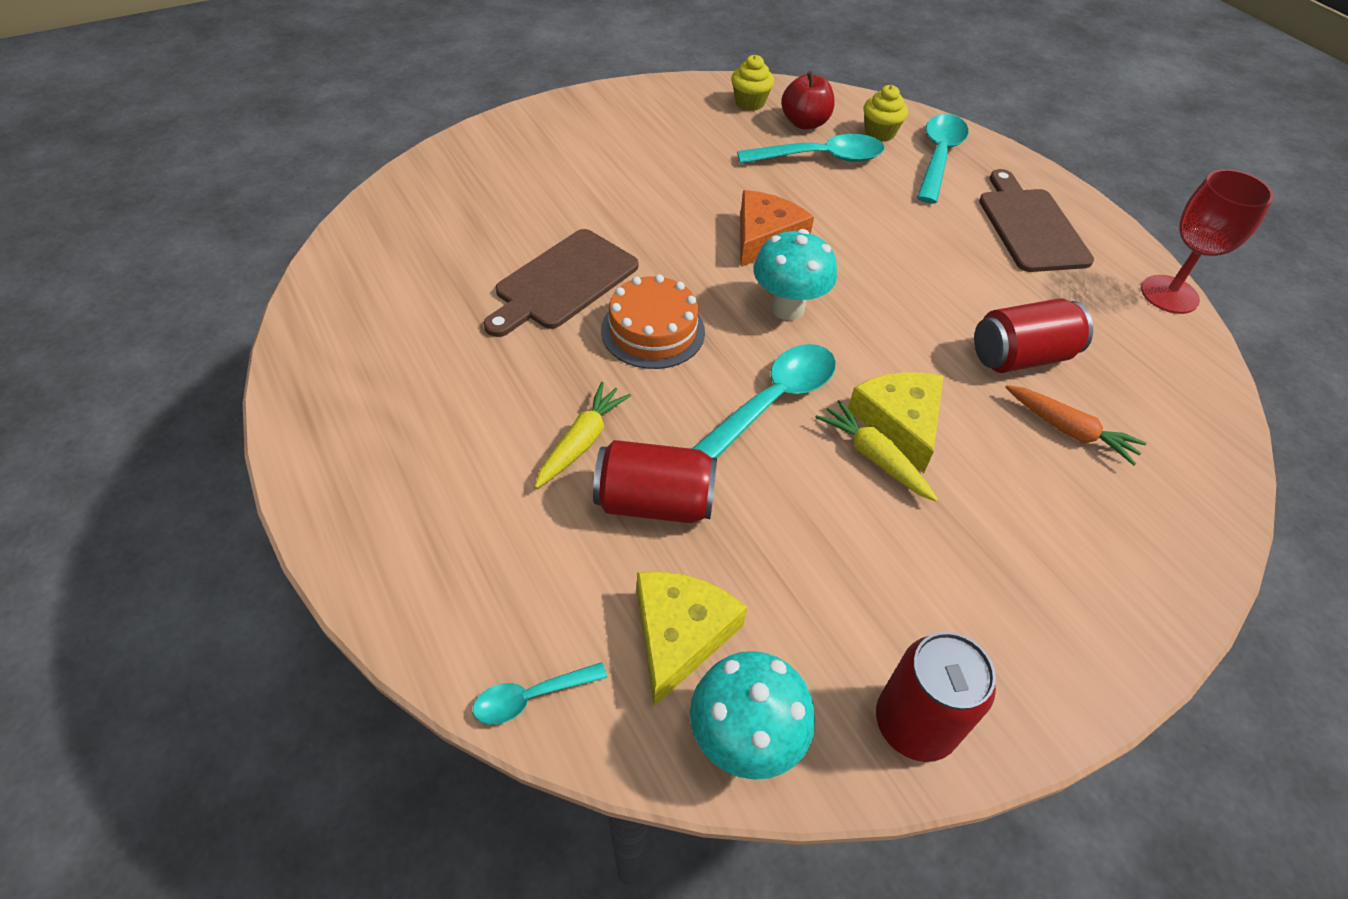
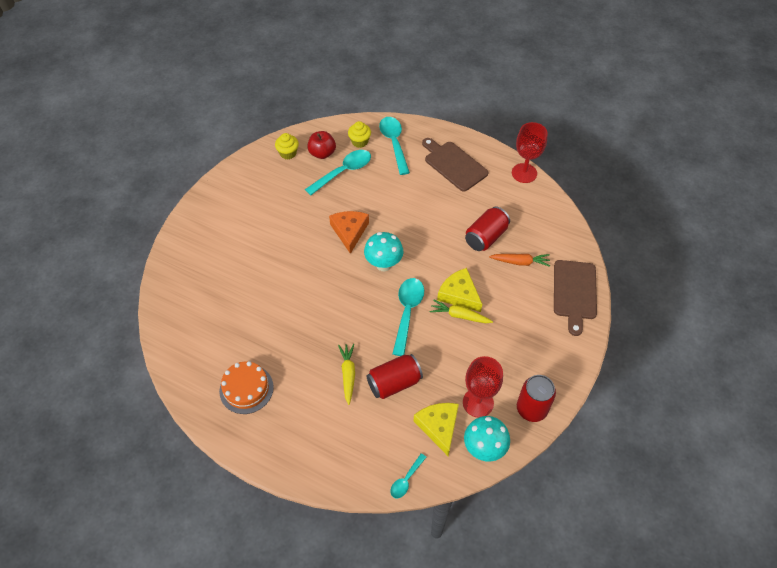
camera: 30 degrees left, 5 degrees up
brown cutting board [484,229,639,337] -> brown cutting board moved to [554,260,597,336]
orange cake [601,274,705,369] -> orange cake moved to [219,361,274,414]
none -> red goblet [463,356,503,418]

